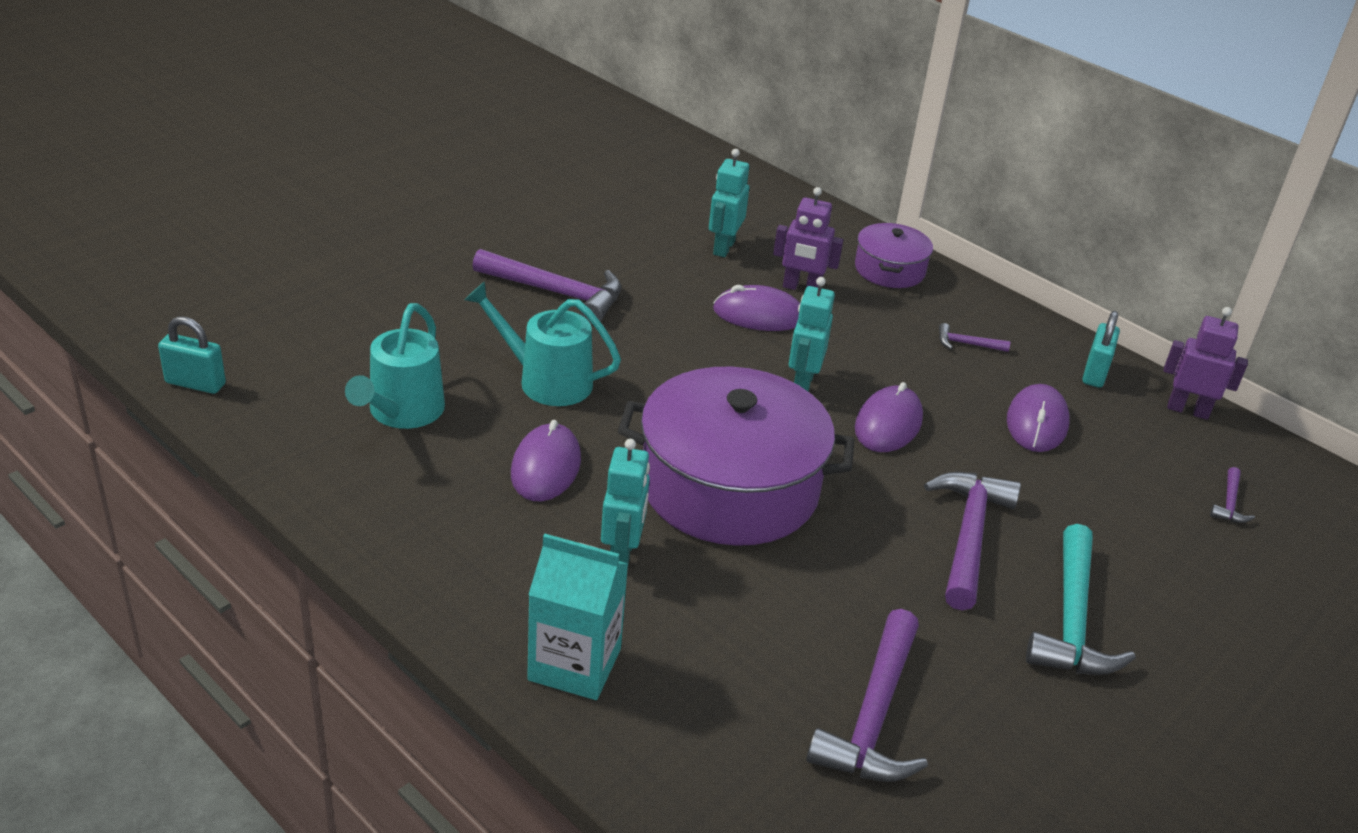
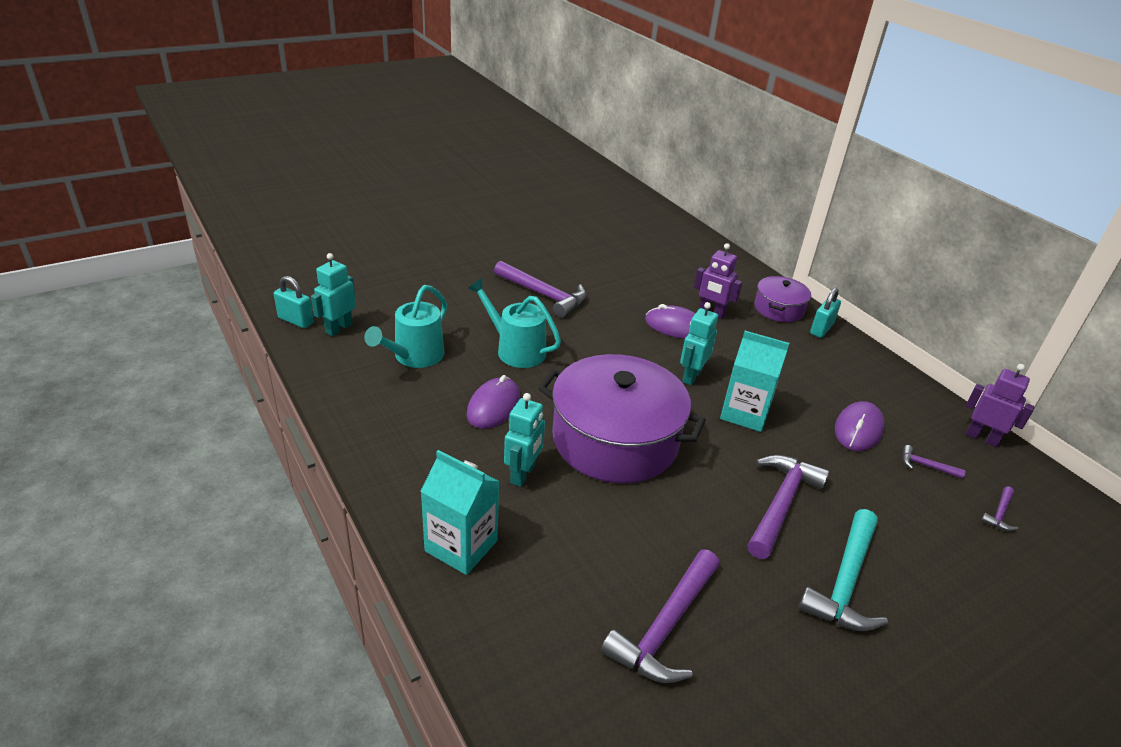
camera: 15 degrees right, 0 degrees up
turquoise robot [709,149,749,257] -> turquoise robot moved to [311,253,356,336]
purple mouse [855,382,923,452] -> turquoise carton [720,331,789,432]
purple hammer [939,323,1010,352] -> purple hammer moved to [903,445,966,479]
turquoise padlock [1082,311,1120,388] -> turquoise padlock moved to [810,288,841,338]

